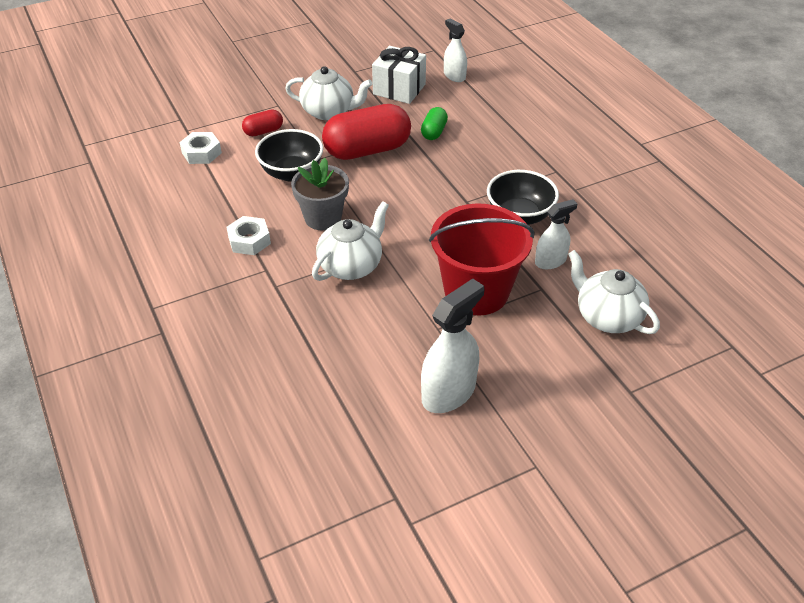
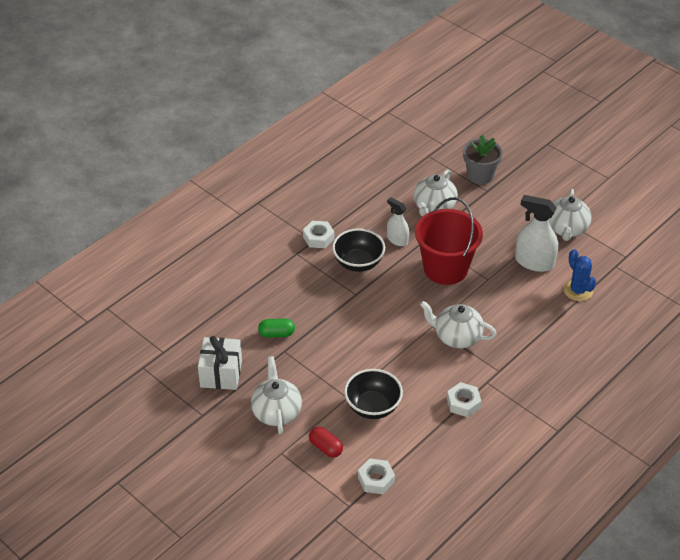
camera: 110 degrees left, 0 degrees up
grey flower pot [291,158,349,230] -> grey flower pot moved to [463,135,503,184]
red capsule [322,104,411,160] -> none
white spray bottle [444,19,467,82] -> none
none -> white nut [303,221,334,248]
none -> white teapot [549,189,591,241]
none -> blue cactus [564,249,596,301]

